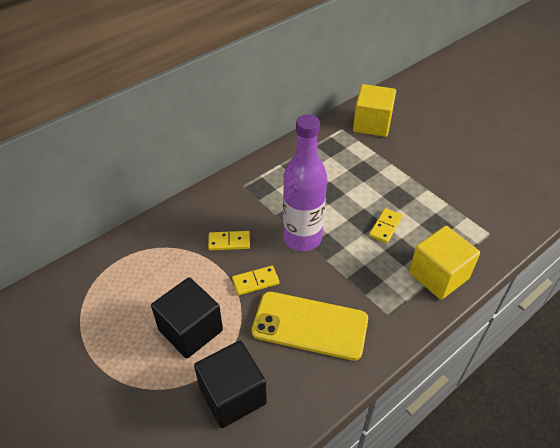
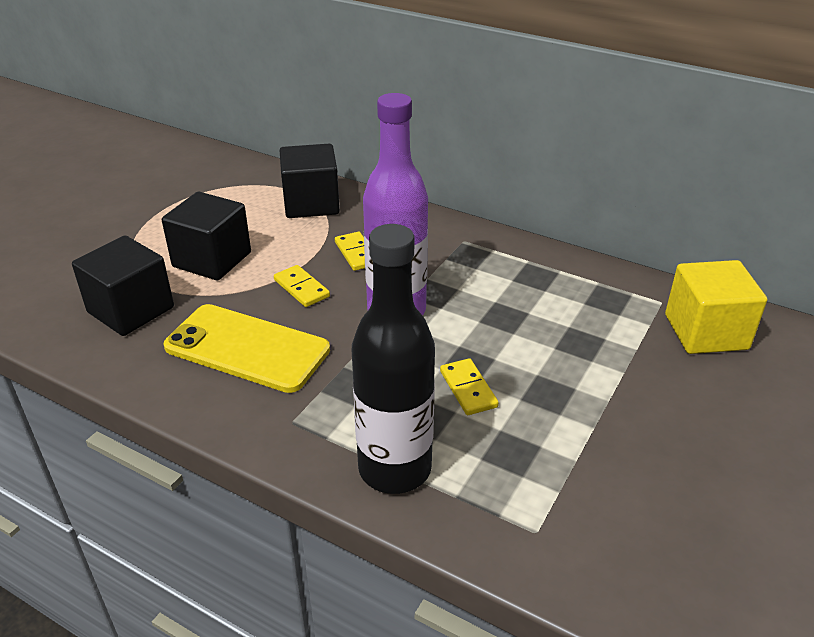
camera: 70 degrees right, 10 degrees down
yellow phone [252,292,368,361] -> yellow phone turned 60 degrees counterclockwise [164,304,330,393]
yellow domino [369,208,403,244] -> yellow domino turned 60 degrees clockwise [440,358,499,415]
yellow cube [409,226,480,300] -> black bottle [352,224,435,494]
none -> black cube [280,144,340,218]

